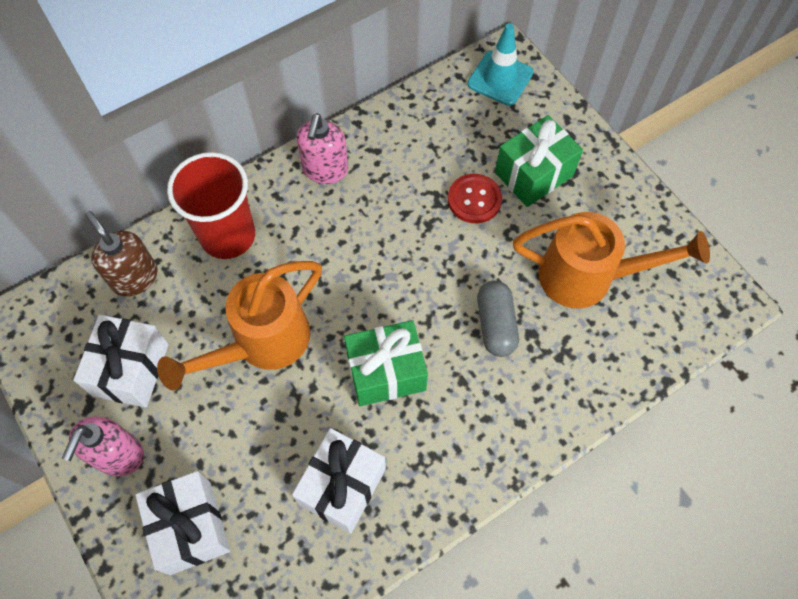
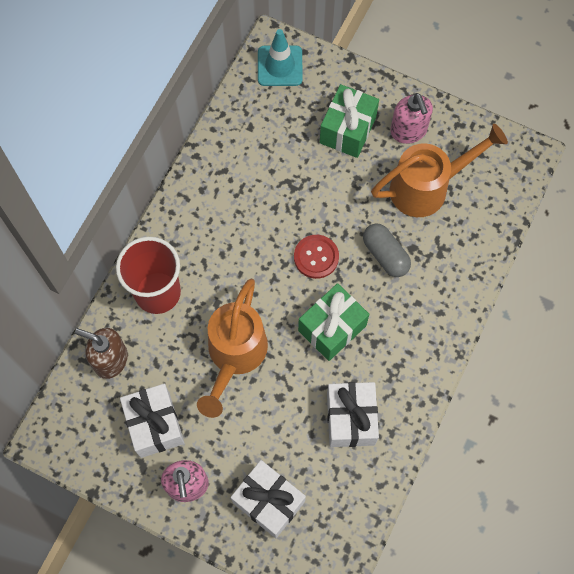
camera: 30 degrees left, 5 degrees up
pink soap dispenser [296,113,348,184] -> pink soap dispenser moved to [390,93,433,144]
red button [448,174,502,223] -> red button moved to [294,235,339,279]

